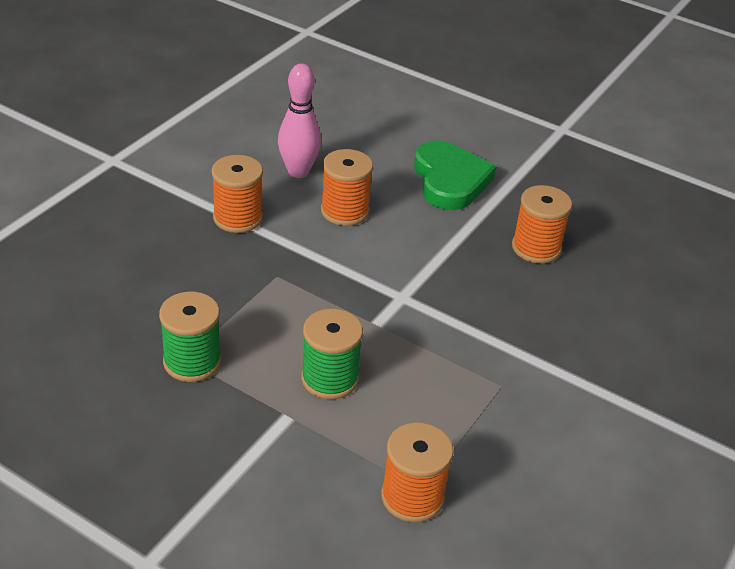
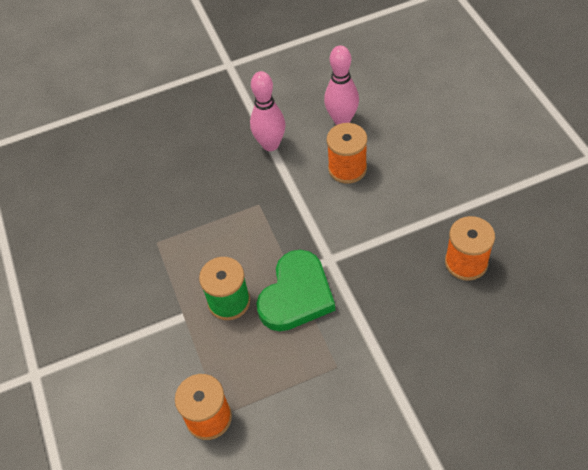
camera: 45 degrees right, 15 degrees up
green spool [159,292,221,382] -> none
orange spool [212,155,263,233] -> pink bowling pin [250,71,285,151]
green heart [414,141,496,210] -> green heart moved to [256,250,335,331]

